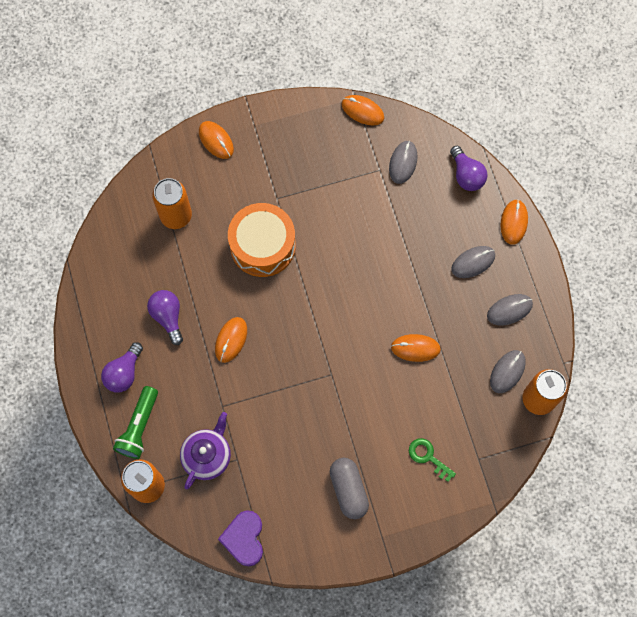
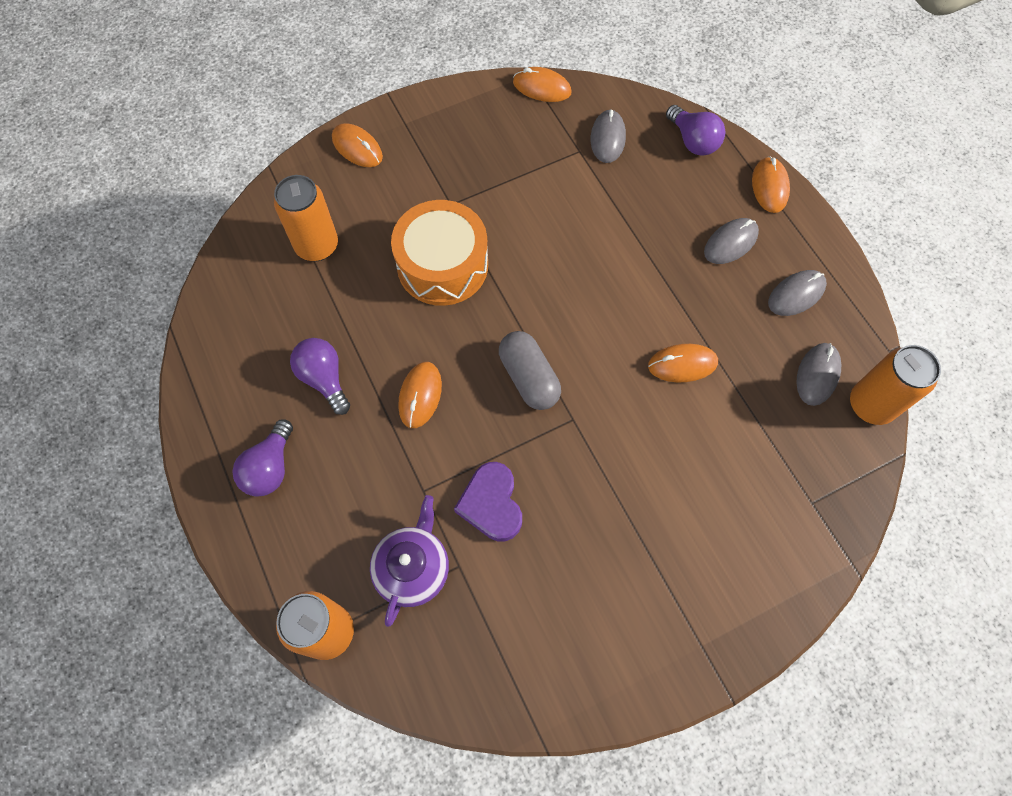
camera: 10 degrees left, 5 degrees down
green flashlight [113,386,158,459] -> none
purple heart [218,510,263,566] -> purple heart moved to [454,462,522,541]
grey capsule [330,458,369,519] -> grey capsule moved to [499,331,561,410]
green key [409,438,456,482] -> none

